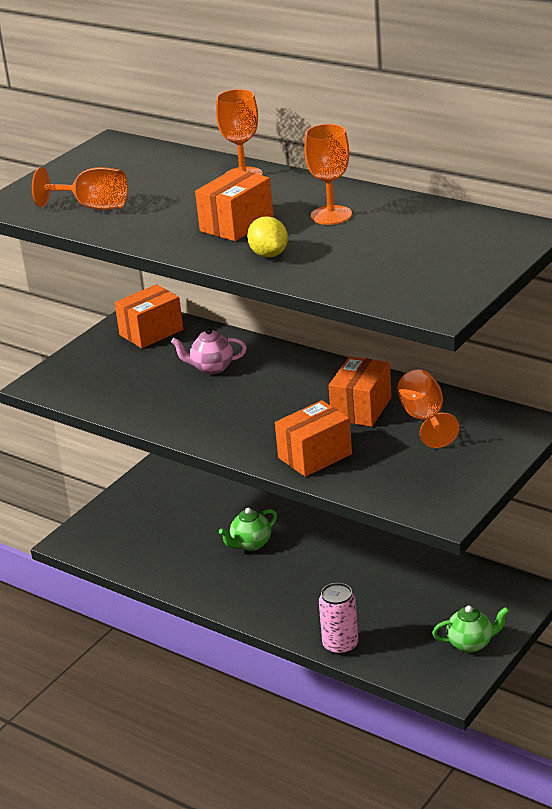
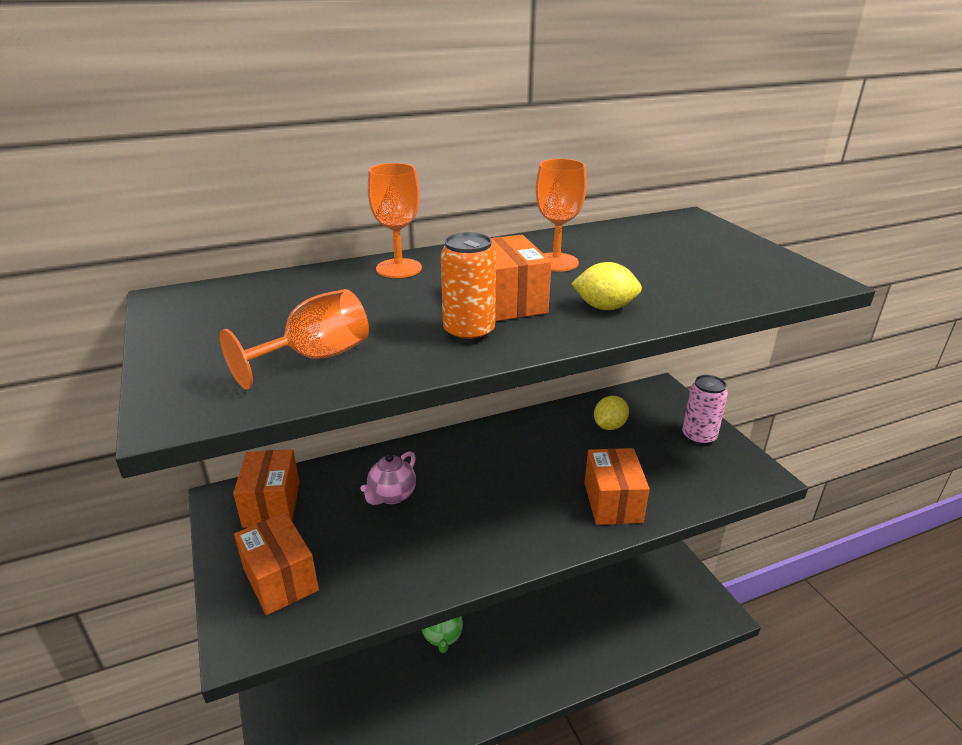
camera: 60 degrees left, 0 degrees up
pink can [319,583,358,655] -> pink can moved to [682,375,728,445]
orange box [329,356,392,427] -> orange box moved to [234,512,319,615]
orange goblet [397,370,459,448] -> yellow lemon [594,396,629,430]
green teapot [432,606,509,653] -> none
none -> orange can [441,232,496,343]

